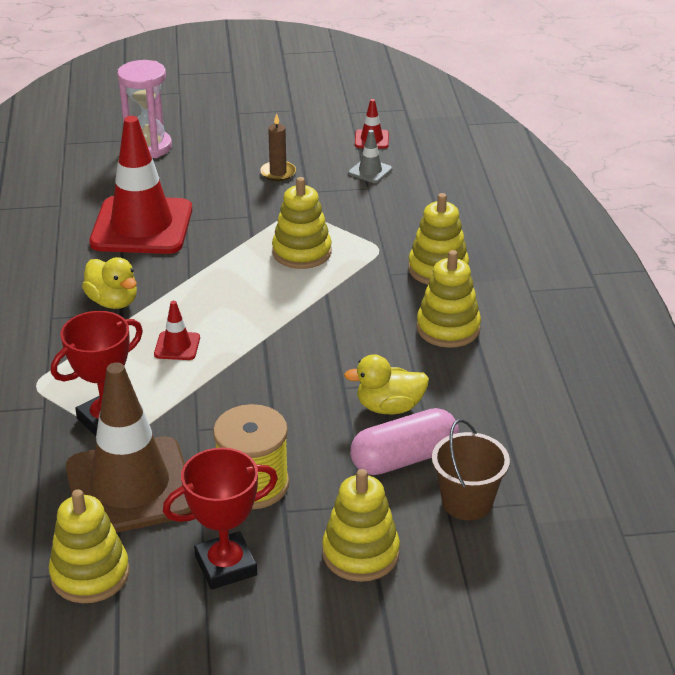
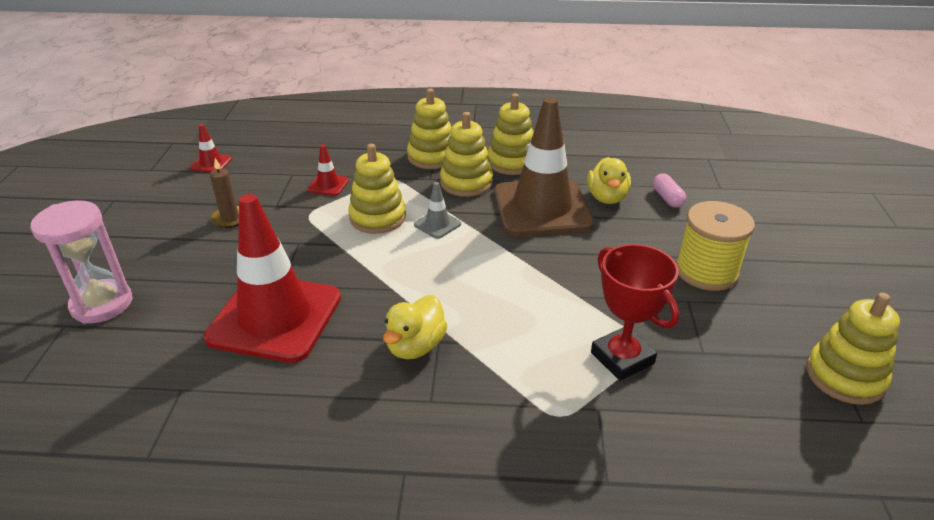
camera: 80 degrees left, 0 degrees up
brown traffic cone [66,362,191,533] -> brown traffic cone moved to [494,97,594,236]
yellow duck [82,257,137,309] -> yellow duck turned 150 degrees clockwise [383,295,448,359]
red traffic cone [154,301,200,360] -> red traffic cone moved to [307,145,349,196]
red trophy [163,447,278,590] -> none
yellow stacking toy [322,469,400,582] -> yellow stacking toy moved to [440,112,493,197]
grey traffic cone [348,130,392,183] -> grey traffic cone moved to [414,182,461,239]
pink capsule [350,408,459,475] -> pink capsule [653,174,686,208], size x0.54
brown bucket [432,419,510,520] -> none

